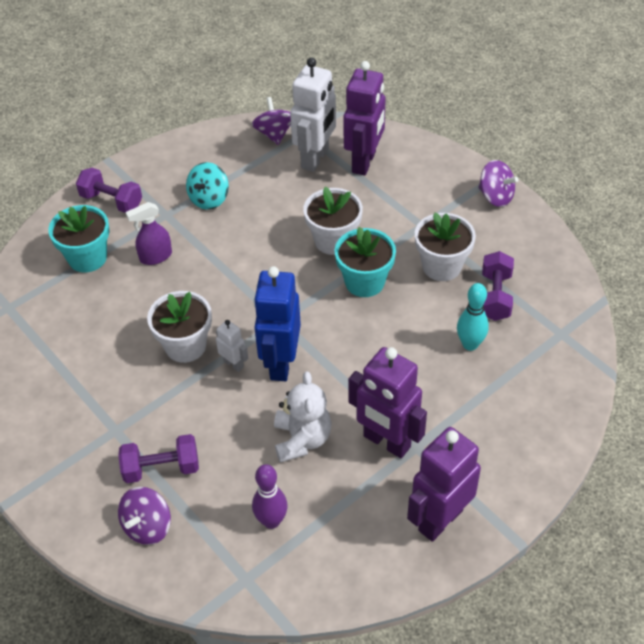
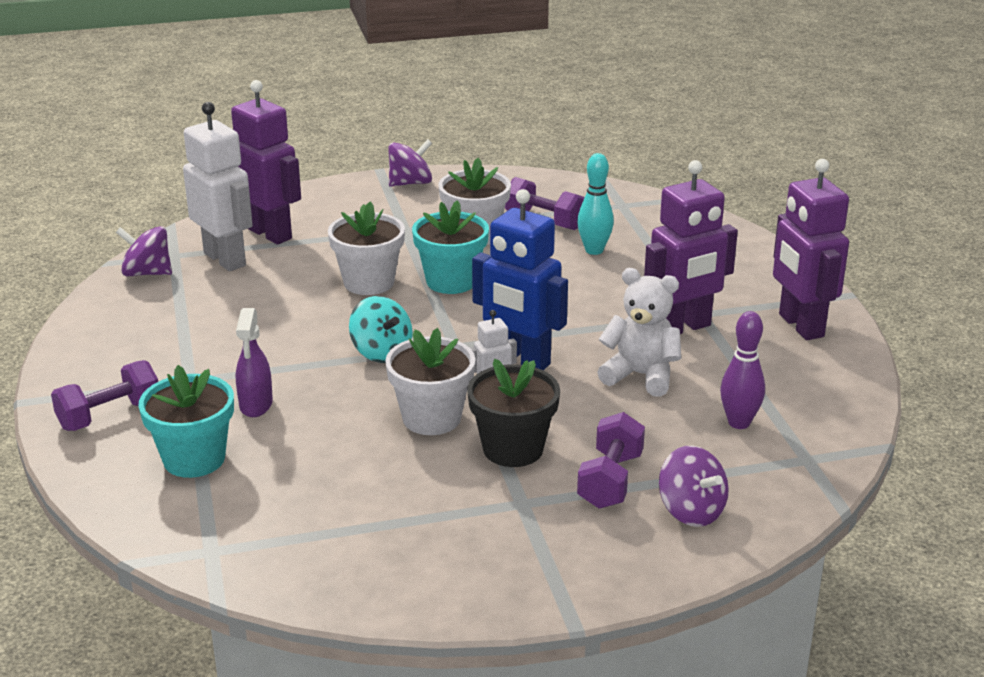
camera: 65 degrees left, 20 degrees down
turquoise spinning top [186,162,229,210] -> turquoise spinning top moved to [349,296,413,363]
none -> black flower pot [467,359,560,467]

